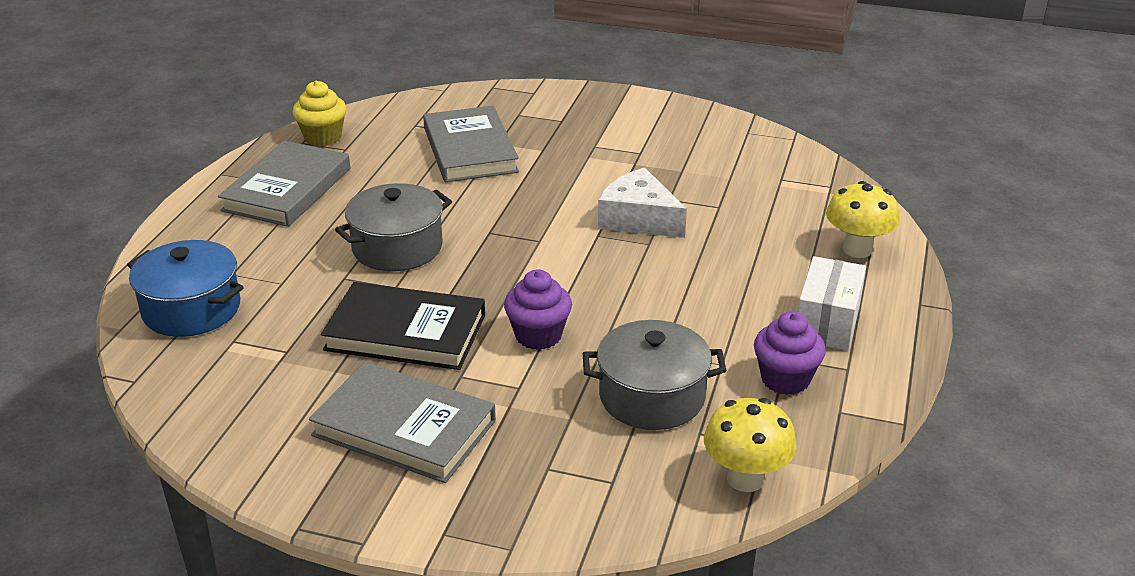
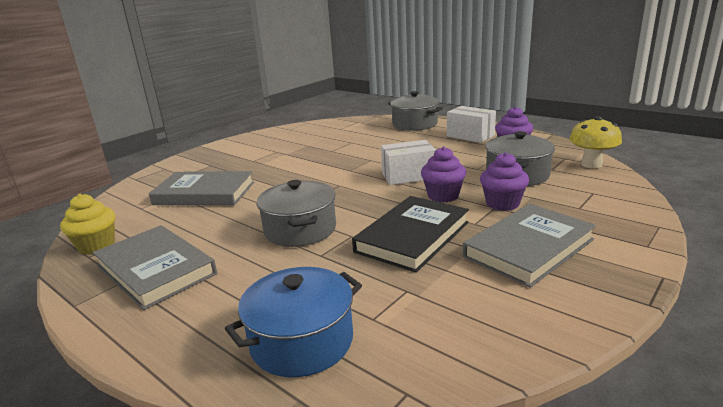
camera: 65 degrees left, 10 degrees down
white cheese [598,168,687,238] -> none
yellow mushroom [826,181,900,258] -> grey pot [388,91,443,131]
none -> white box [381,140,436,185]
none -> purple cupcake [480,152,529,211]

